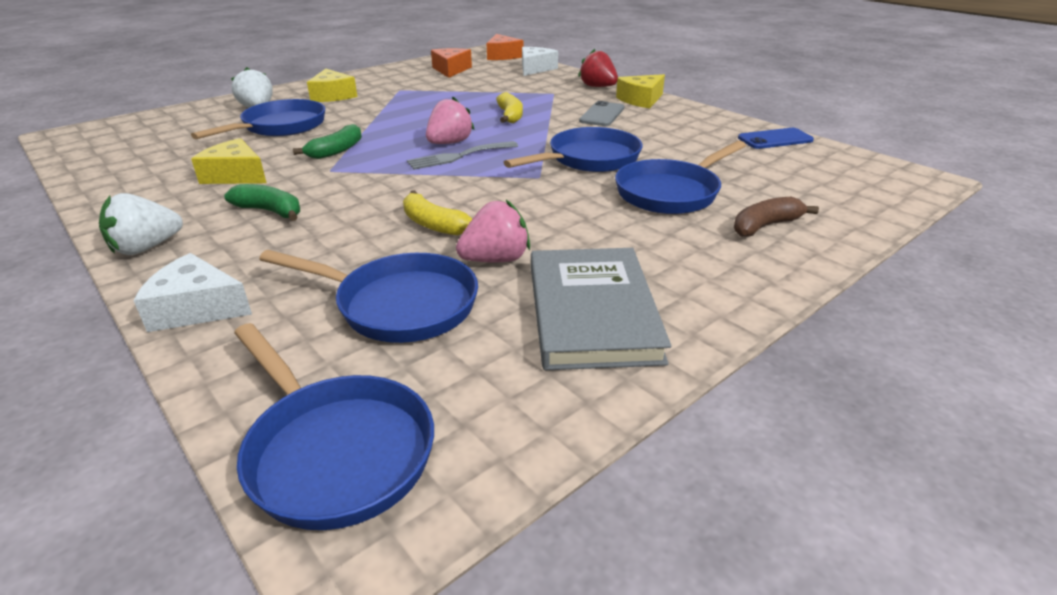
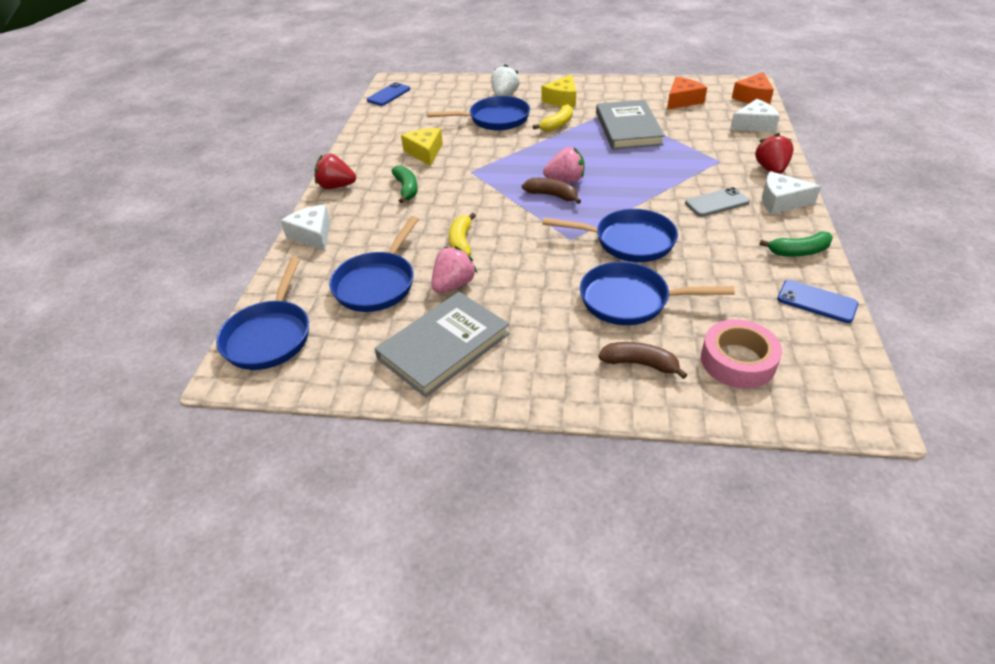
camera: 50 degrees right, 10 degrees up
white strawberry [99,193,183,255] -> red strawberry [315,154,356,189]
blue pan [259,250,478,343] -> blue pan turned 45 degrees clockwise [329,216,419,312]
green banana [293,124,362,159] -> green banana moved to [759,231,833,256]
grey fork [407,141,518,170] -> brown banana [522,178,581,204]
pink strawberry [456,200,530,262] -> pink strawberry turned 75 degrees counterclockwise [431,246,477,293]
yellow banana [496,92,523,123] -> yellow banana moved to [533,104,573,132]
yellow cheese [616,74,665,108] -> white cheese [762,171,821,214]
none -> blue phone [367,82,410,106]
none -> grey book [596,100,665,150]
none -> pink tape [701,319,782,389]

